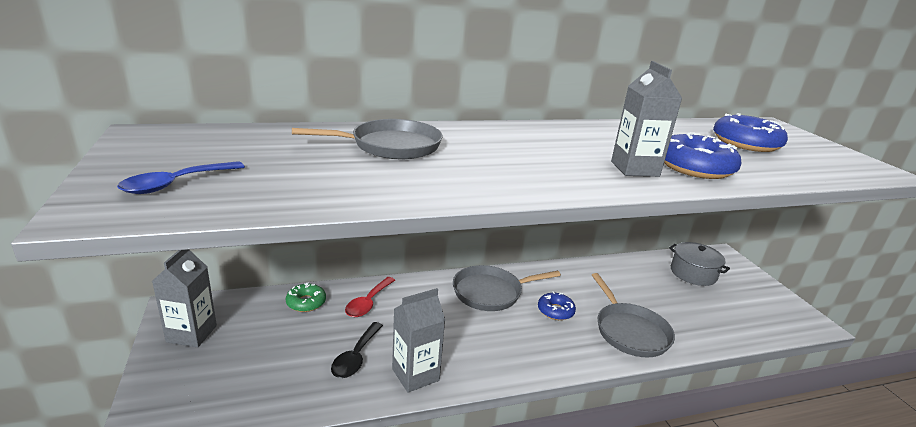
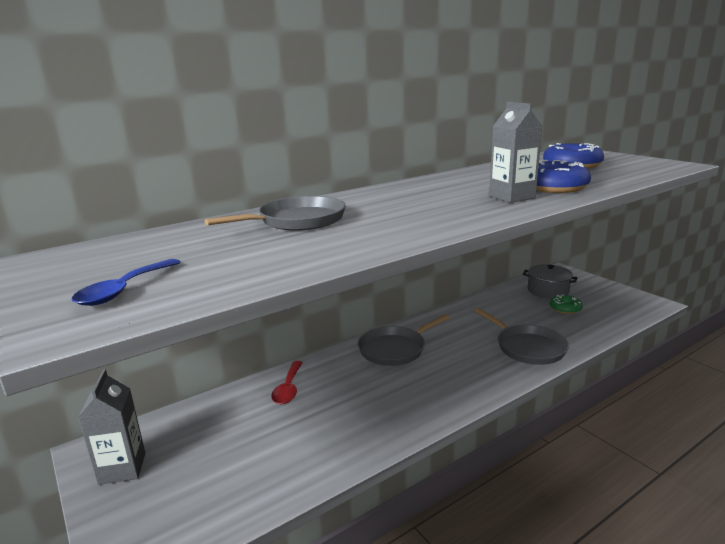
camera: 15 degrees left, 5 degrees down
green donut [286,283,326,312] -> green donut moved to [550,294,583,314]
black spoon [331,322,383,378] -> none
grey carton [392,288,445,393] -> none
blue donut [538,291,576,320] -> none

